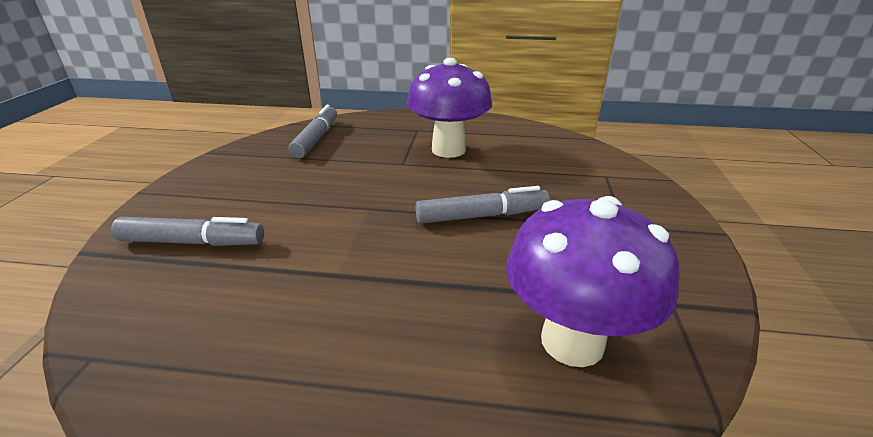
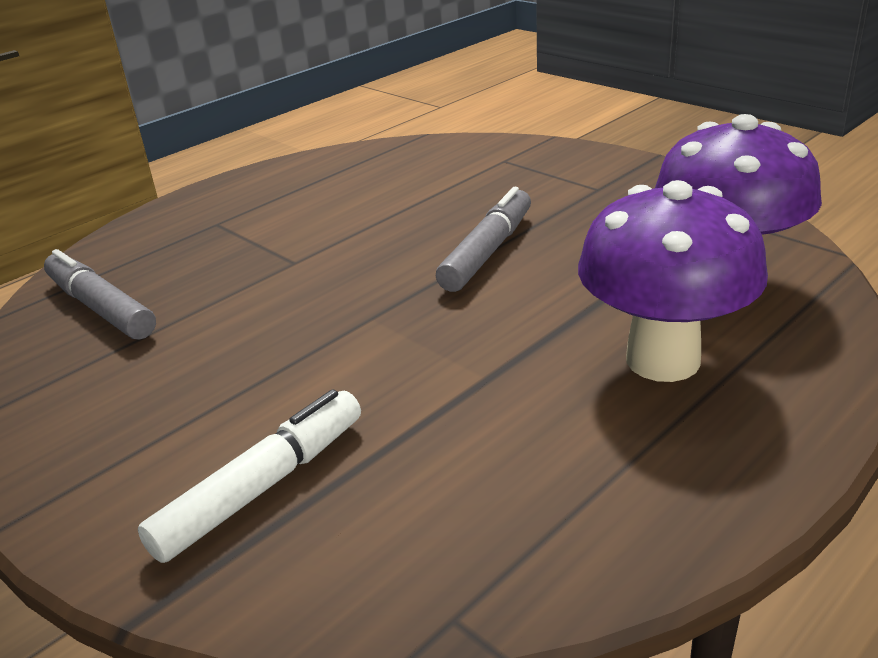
camera: 50 degrees left, 0 degrees up
grey marker [111,217,264,246] -> white marker [138,389,361,563]
purple mushroom [407,58,492,158] -> purple mushroom moved to [578,180,768,382]

